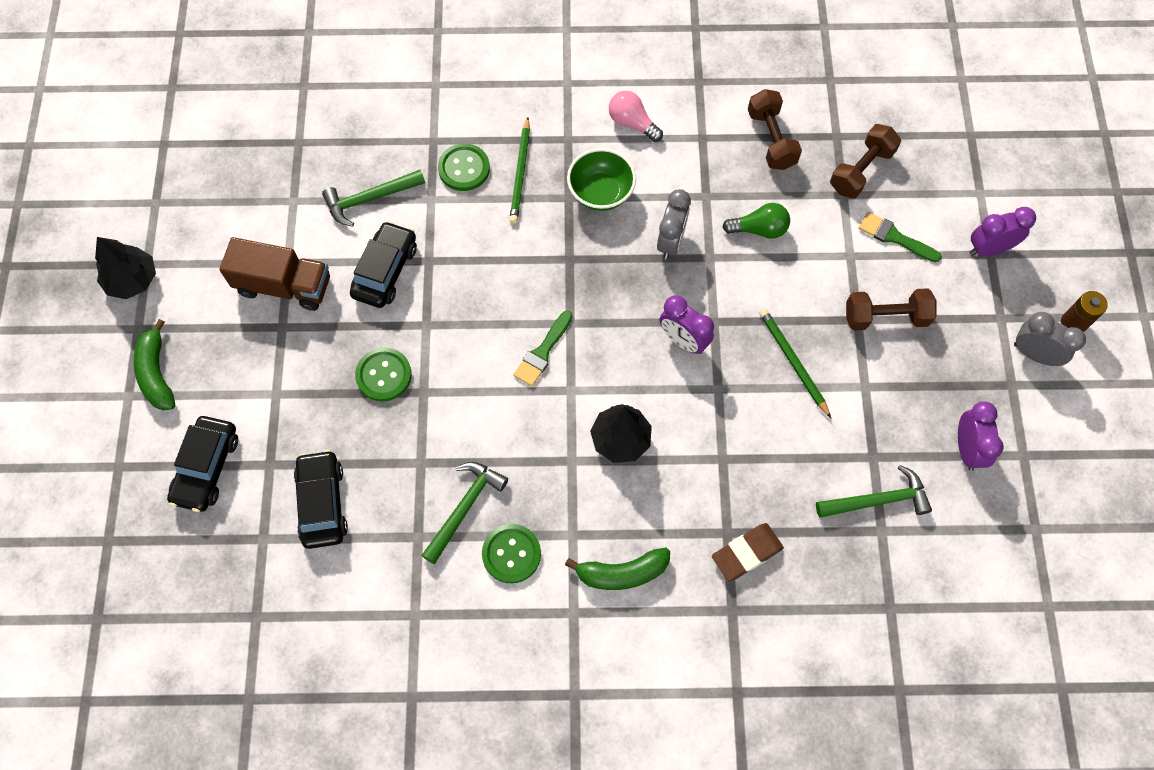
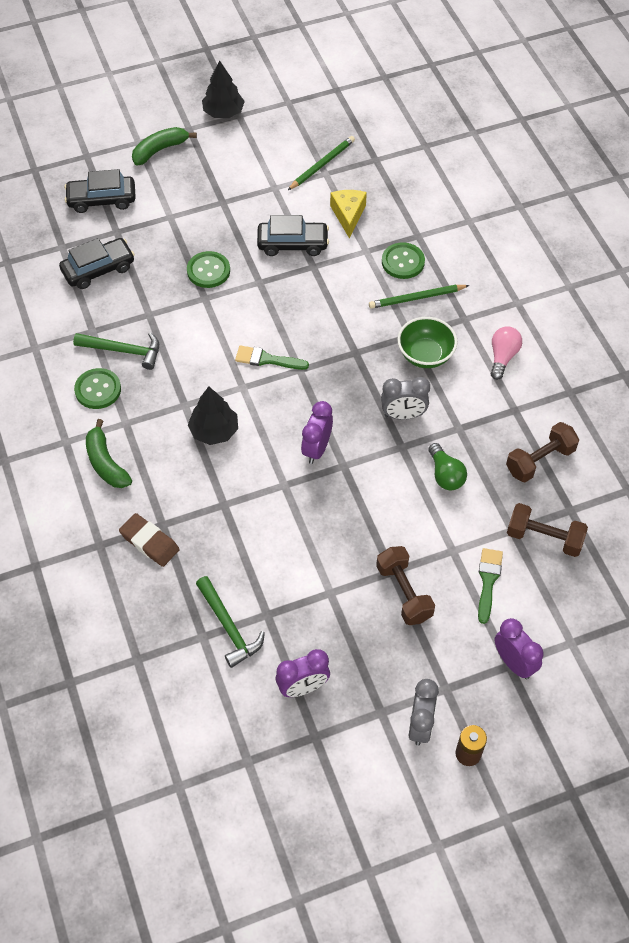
camera: 70 degrees right, 10 degrees down
brown truck [219,237,330,311] -> none
green hammer [322,170,425,227] -> yellow cheese [330,190,367,238]
green pencil [759,308,831,418] -> green pencil moved to [288,136,355,190]

